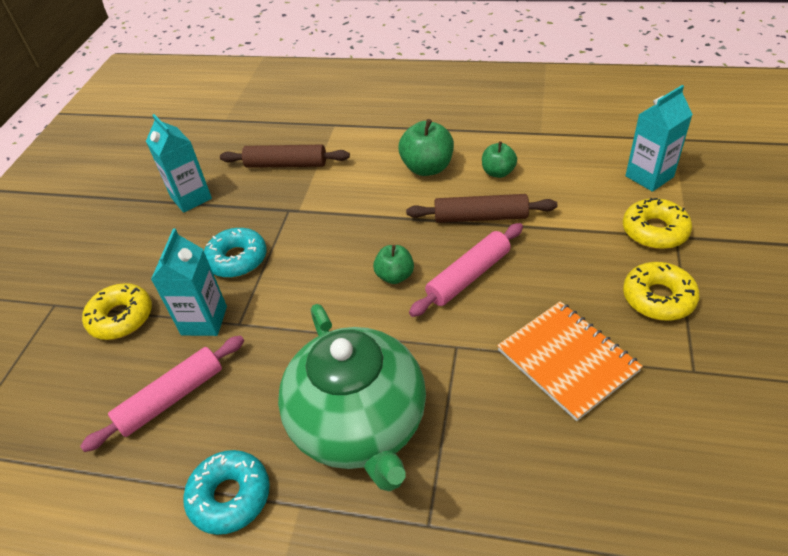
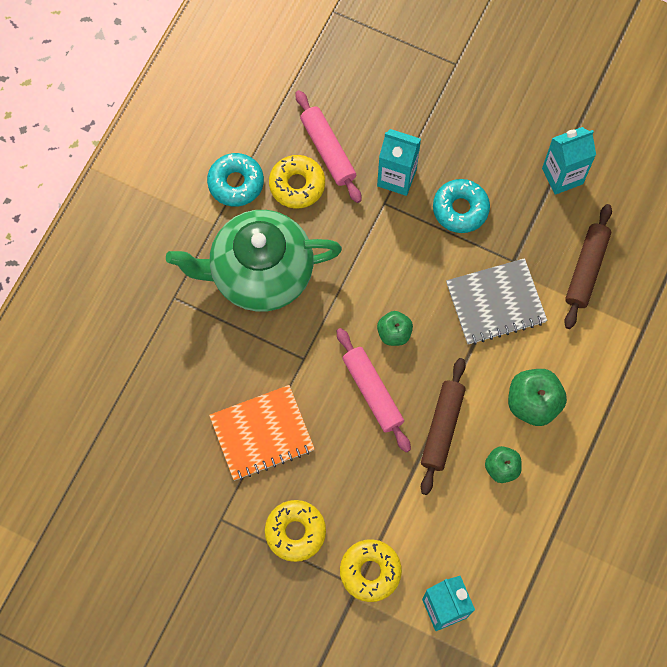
camera: 100 degrees right, 25 degrees up
yellow donut [82,283,152,340] -> yellow donut moved to [269,155,325,208]
none -> grey notebook [446,258,547,345]

